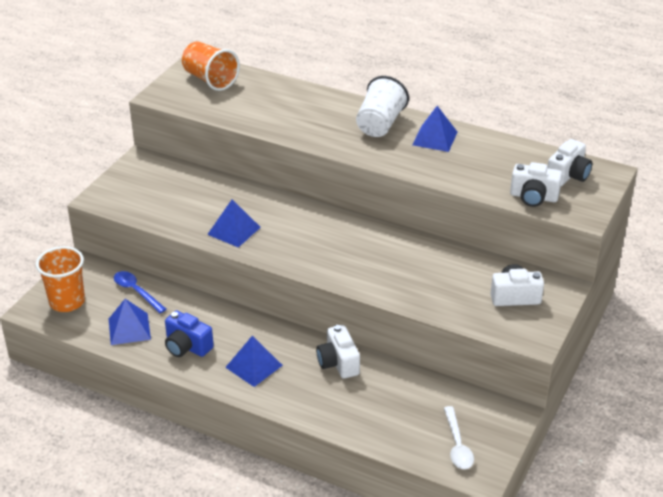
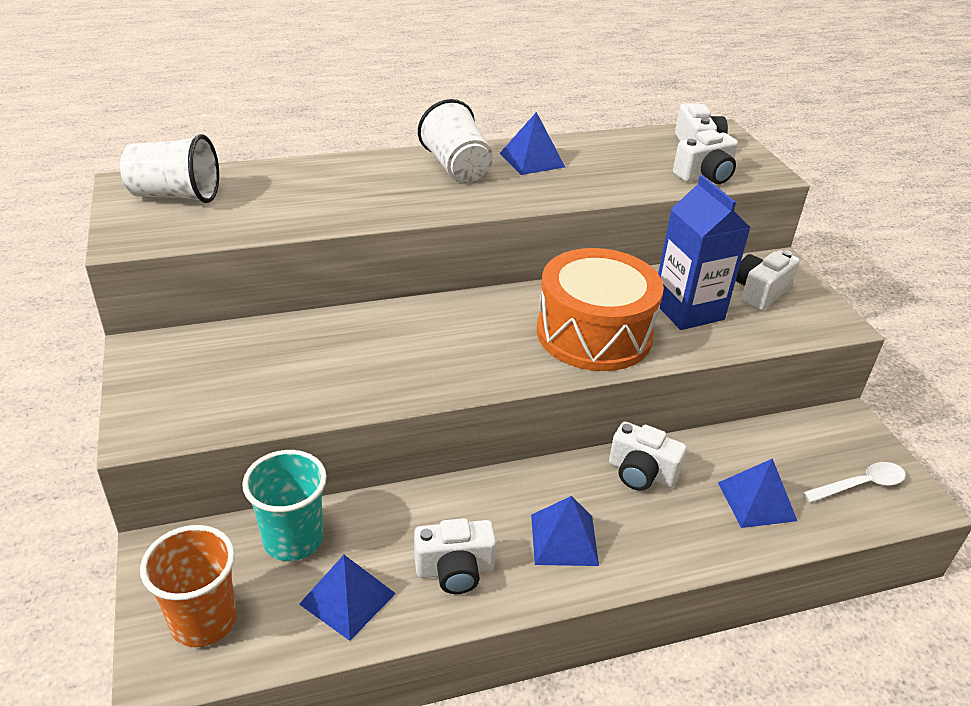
camera: 45 degrees left, 0 degrees up
blue spoon [114,271,166,313] -> turquoise cup [242,450,327,561]
blue camera [165,311,214,357] -> white camera [414,518,496,594]
orange cup [182,41,240,91] -> white cup [120,134,219,203]
blue pyramid [207,199,261,248] -> blue pyramid moved to [718,458,797,528]
white spoon [444,406,474,469] -> white spoon turned 60 degrees counterclockwise [802,462,906,503]
none -> orange drum [537,248,664,371]
none -> blue carton [658,175,751,330]

